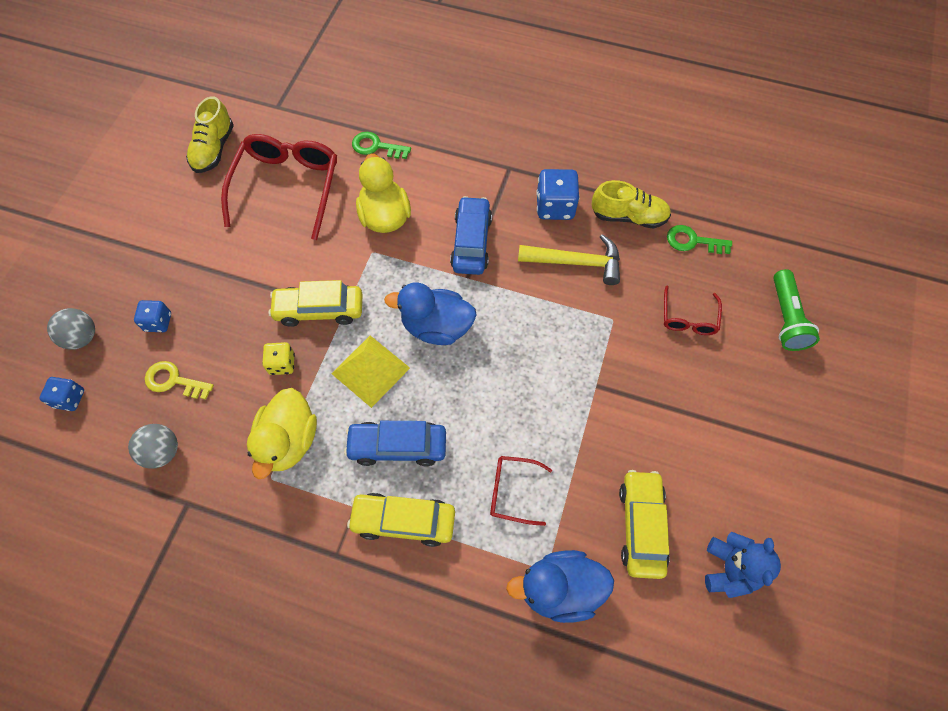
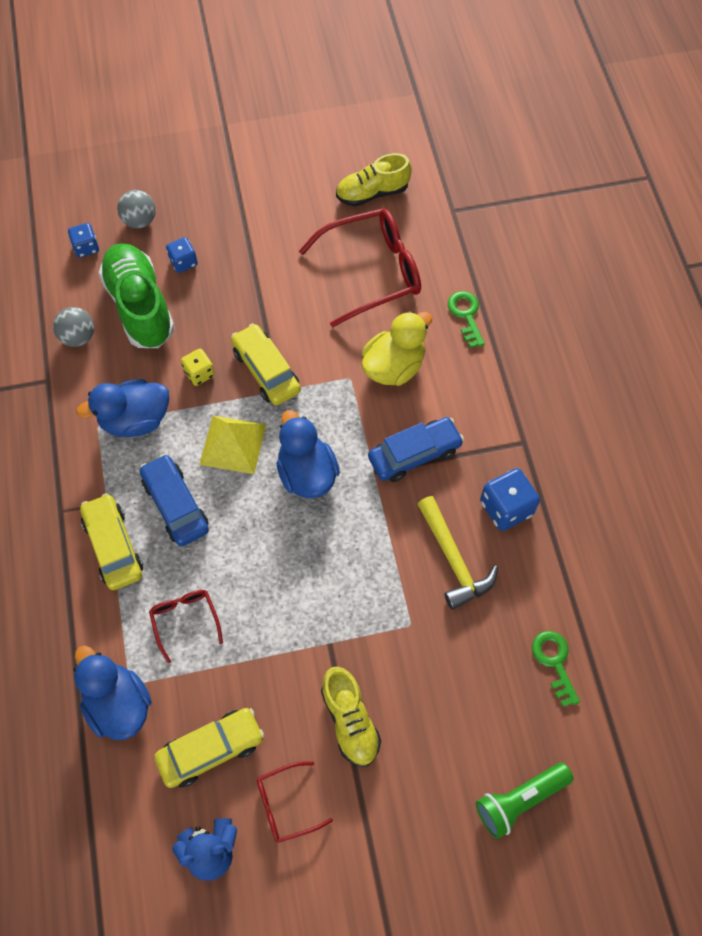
camera: 60 degrees right, 0 degrees up
yellow key [145,361,214,399] -> green shoe [98,243,175,348]
yellow duck [247,388,317,479] -> blue duck [76,379,169,437]
yellow shoe [591,180,671,229] -> yellow shoe moved to [321,666,381,767]
red glasses [664,285,722,335] -> red glasses moved to [257,761,333,843]

